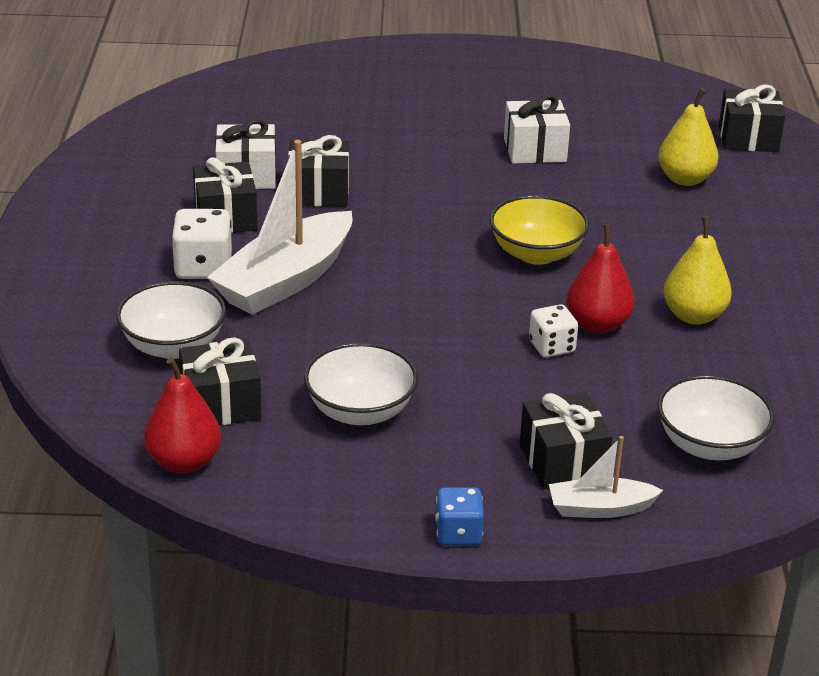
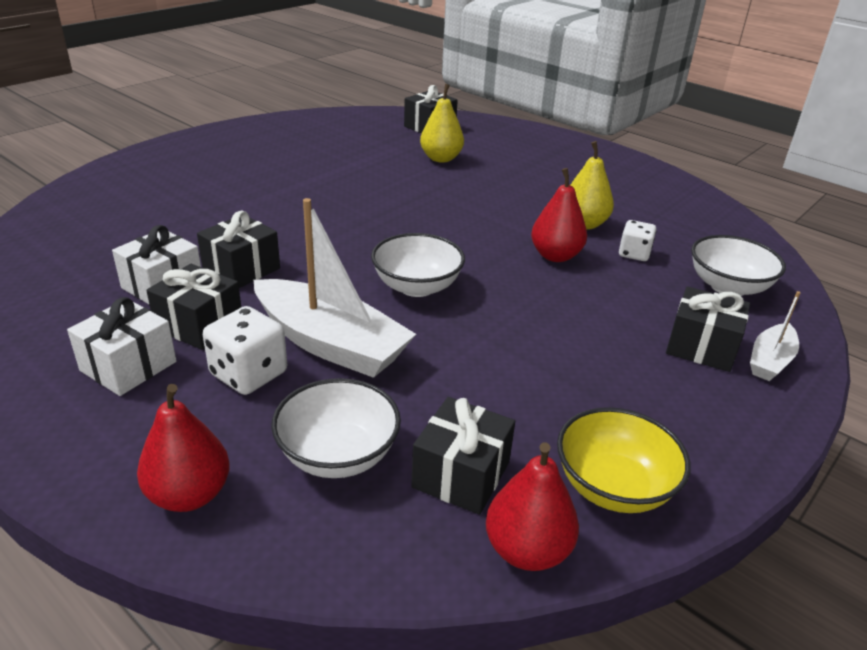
camera: 50 degrees left, 0 degrees up
white boat [207,140,352,315] -> white boat turned 45 degrees counterclockwise [253,198,416,378]
white bowl [304,342,418,425] -> white bowl moved to [371,233,465,297]
blue dice [435,487,484,545] -> none
yellow bowl [490,195,589,265] -> yellow bowl moved to [557,407,691,513]
white gift [504,95,570,164] -> white gift moved to [67,297,177,396]
white dice [529,304,578,358] -> white dice moved to [619,220,656,261]
none -> red pear [137,384,230,512]

